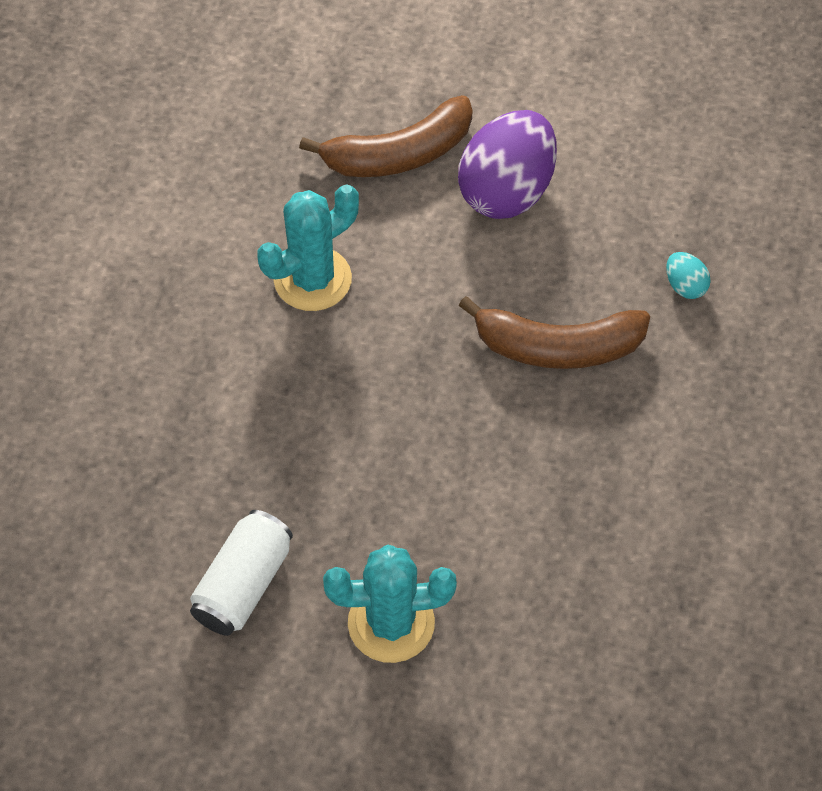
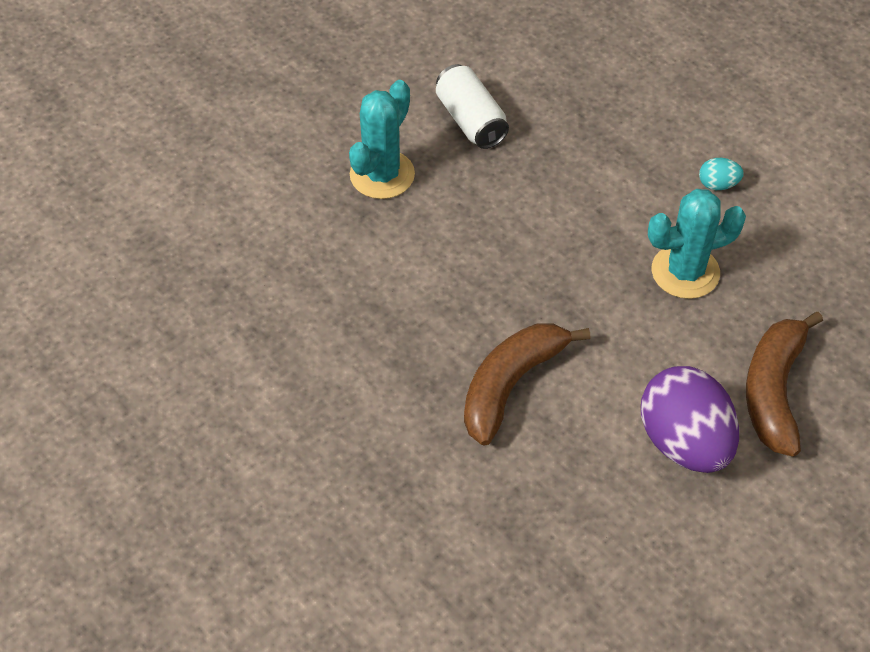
camera: 125 degrees right, 5 degrees down
turquoise cactus [257,185,359,311] -> turquoise cactus turned 75 degrees clockwise [648,189,746,299]
turquoise egg [666,252,711,299] -> turquoise egg moved to [699,158,744,190]

